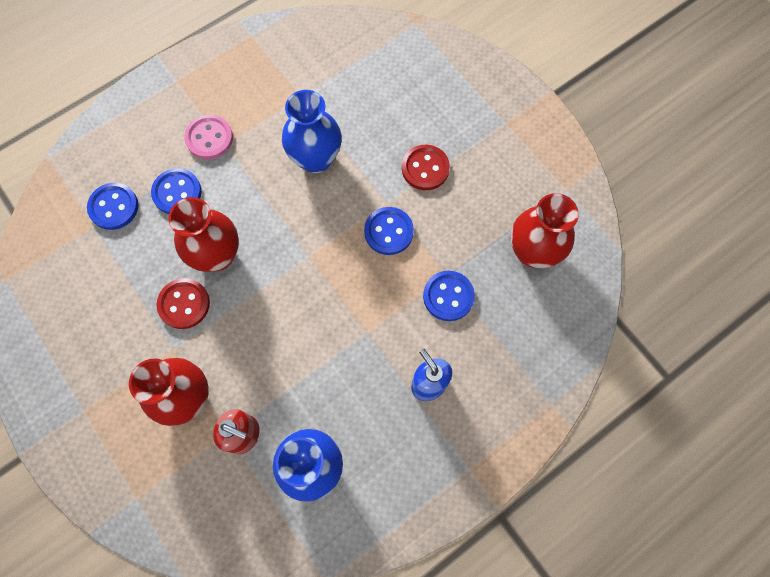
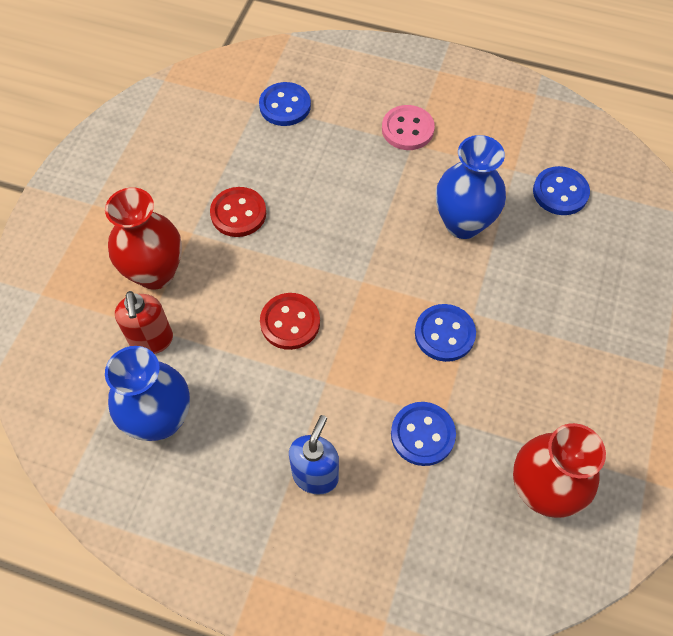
camera: 55 degrees right, 10 degrees down
blue button [151,168,201,214] -> blue button moved to [533,166,590,215]
red vase [168,197,239,272] -> none
red button [402,145,450,190] -> red button moved to [260,293,320,350]

